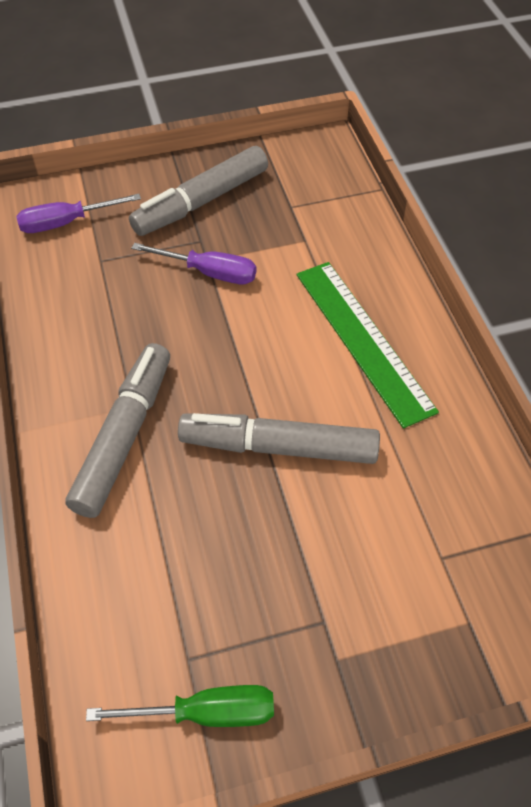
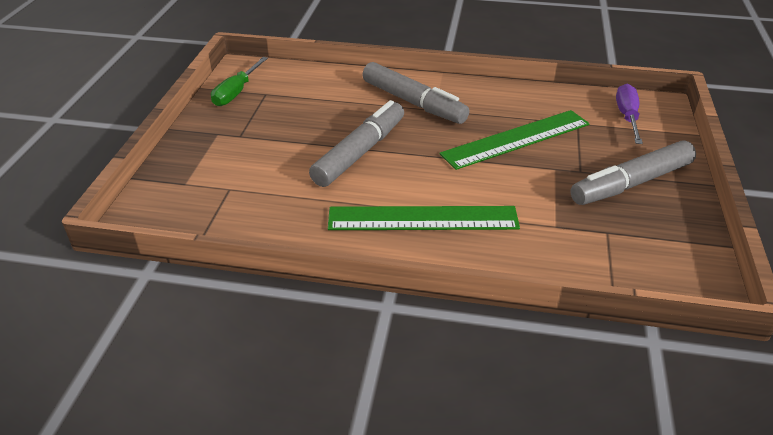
camera: 115 degrees right, 15 degrees down
grey marker [129,146,268,236] -> grey marker turned 105 degrees counterclockwise [570,140,696,205]
purple screwdriver [131,243,256,284] -> none
none -> green ruler [440,110,590,170]

